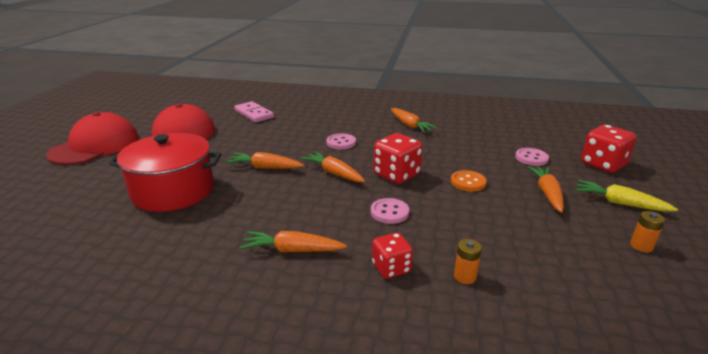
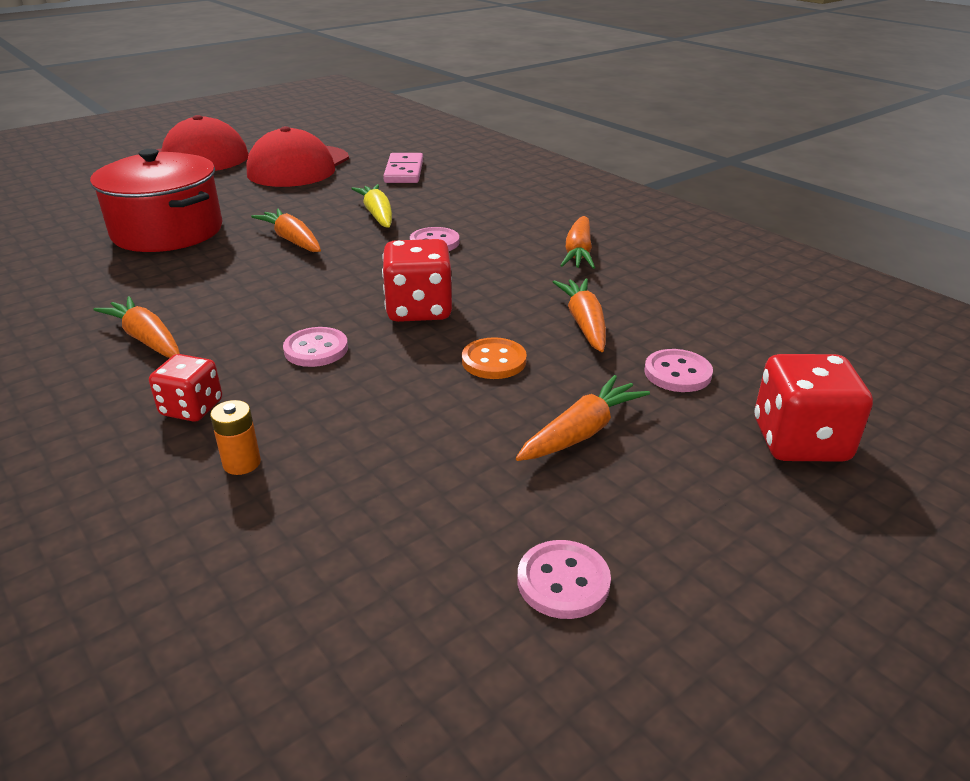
camera: 40 degrees right, 5 degrees up
orange carrot [301,151,365,182] -> orange carrot moved to [553,278,606,352]
yellow carrot [575,180,678,212] -> yellow carrot moved to [351,184,392,228]
orange battery [630,211,665,253] -> pink button [518,540,611,619]

